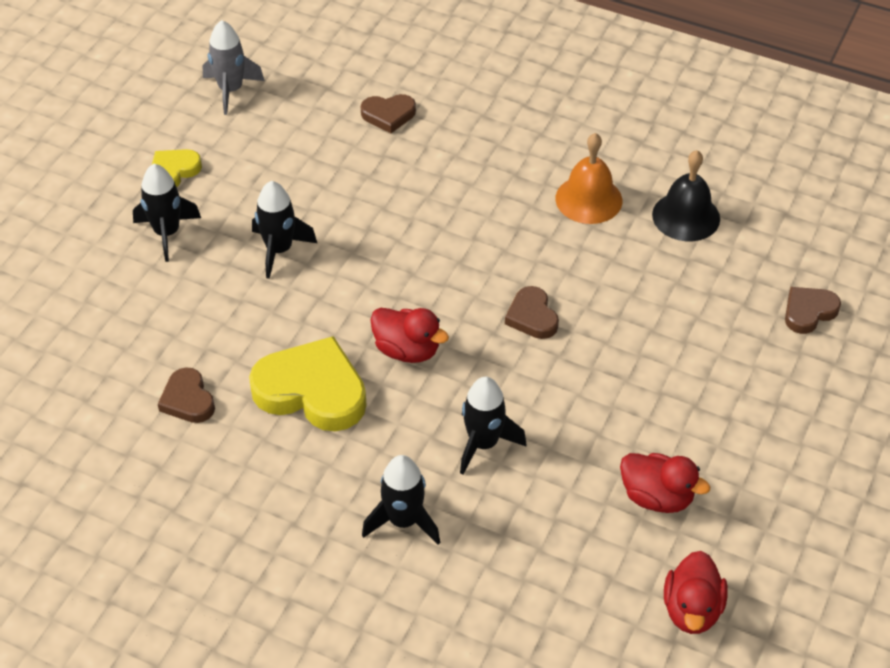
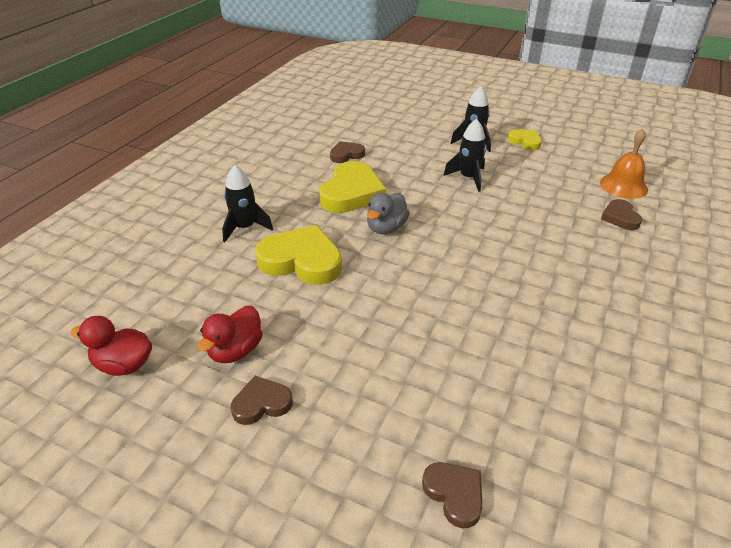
camera: 90 degrees right, 10 degrees down
grey rocket [203,20,265,115] -> none
red duck [371,308,449,363] -> grey duck [367,193,410,234]
black rocket [460,377,526,475] -> yellow heart [255,225,342,285]
brown heart [505,286,559,339] -> brown heart moved to [231,376,293,425]
orange bell [555,133,622,224] -> orange bell moved to [600,129,648,199]
black bell [652,150,720,241] -> none

